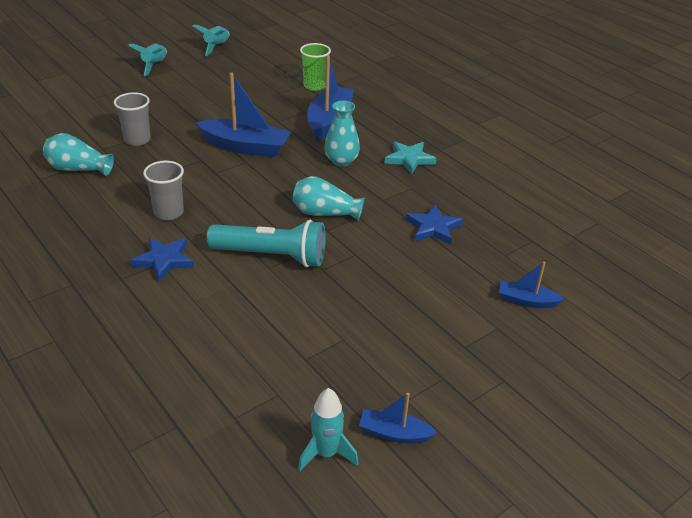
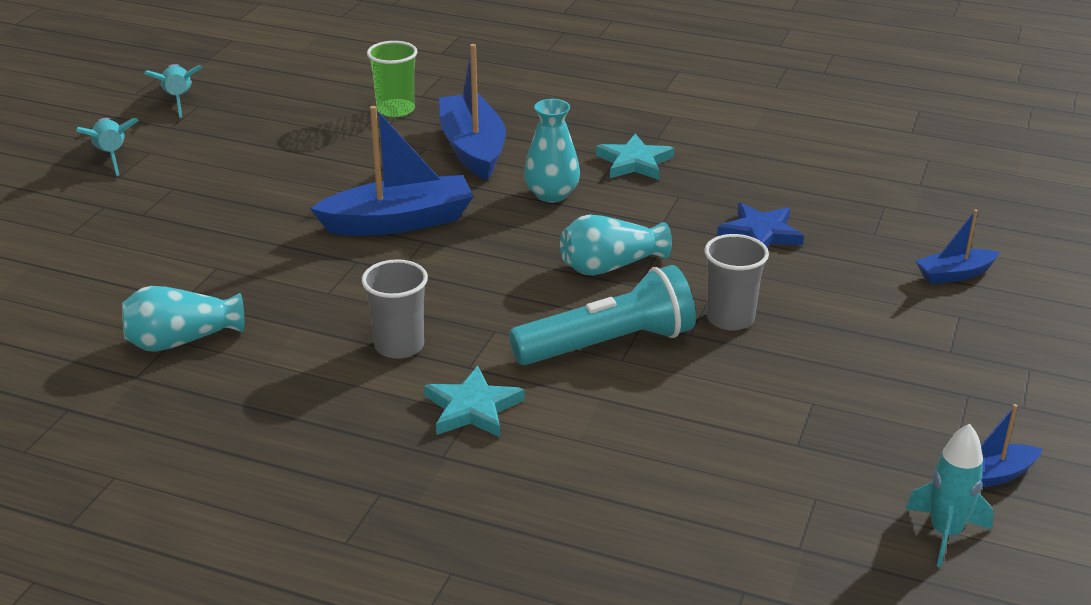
camera: 30 degrees left, 5 degrees down
grey cup [114,92,151,146] -> grey cup moved to [704,234,769,330]
blue star [130,238,194,282] -> turquoise star [424,366,524,437]

